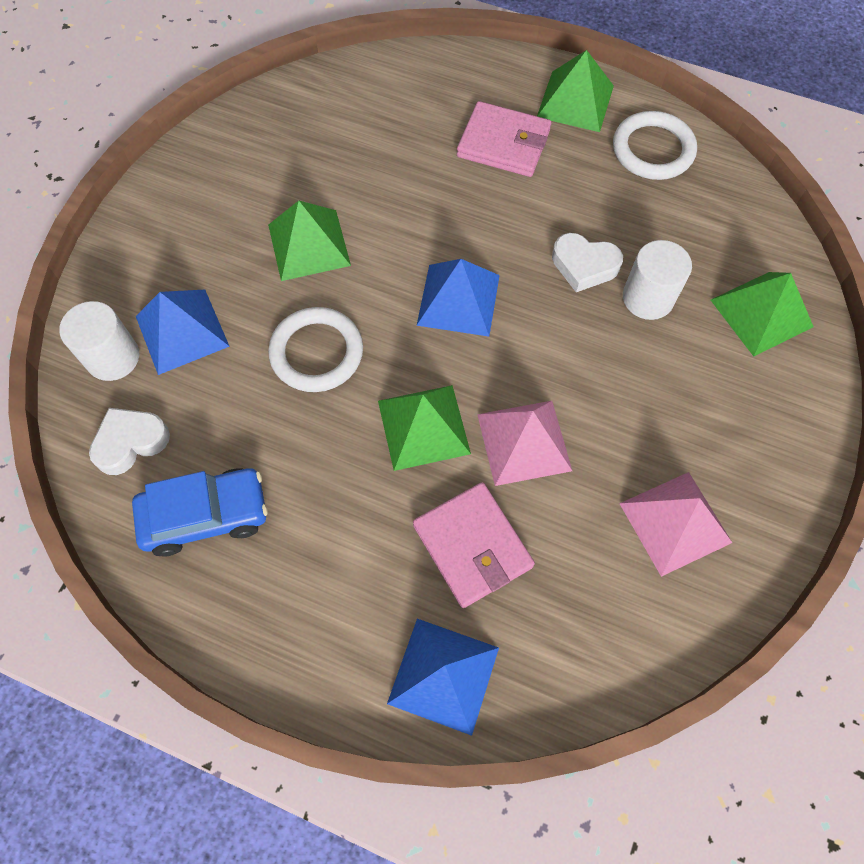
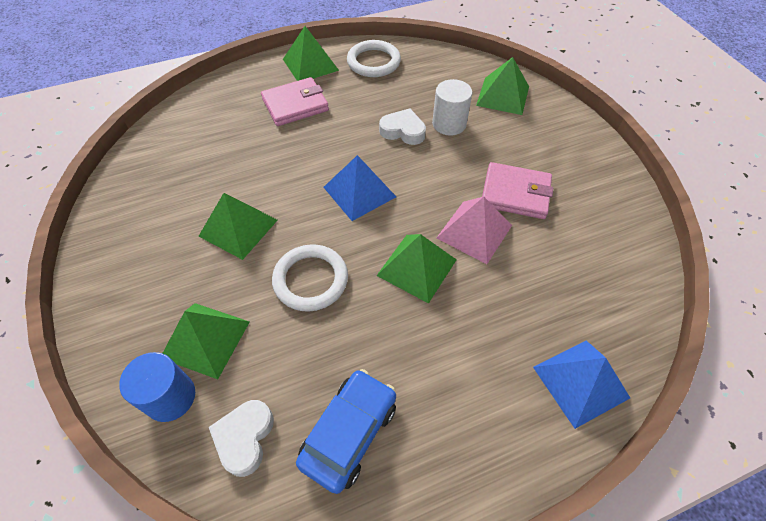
camera: 45 degrees left, 10 degrees down
white cylinder [59,301,139,381] -> blue cylinder [119,352,195,422]
blue pyramid [136,290,230,375] -> green pyramid [163,303,250,379]
pink wallet [413,482,535,608] -> pink wallet moved to [482,162,553,219]
white heart [552,233,623,292] -> white heart turned 135 degrees counterclockwise [379,108,426,145]
pink pyramid [619,472,732,577] -> none

